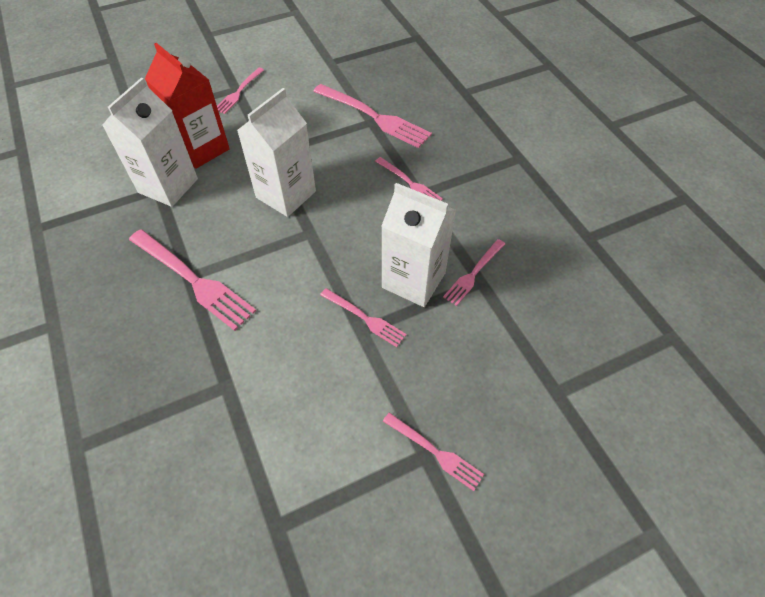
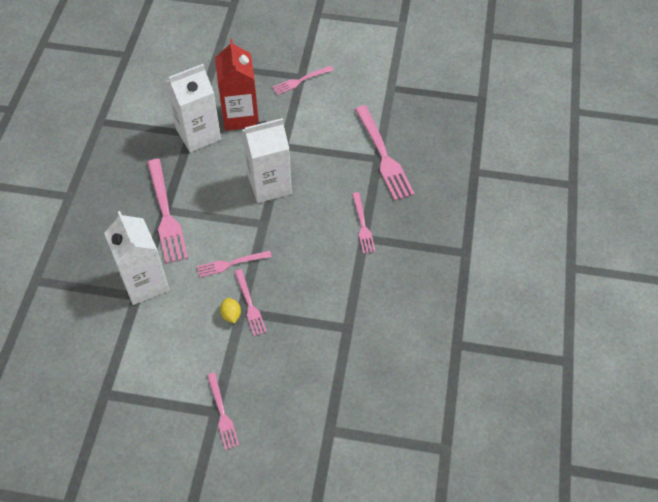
camera: 35 degrees right, 0 degrees up
white carton [381,183,456,307] -> white carton moved to [104,211,169,305]
pink fork [443,239,505,306] -> pink fork moved to [197,251,272,277]
none -> yellow lemon [220,298,241,323]

